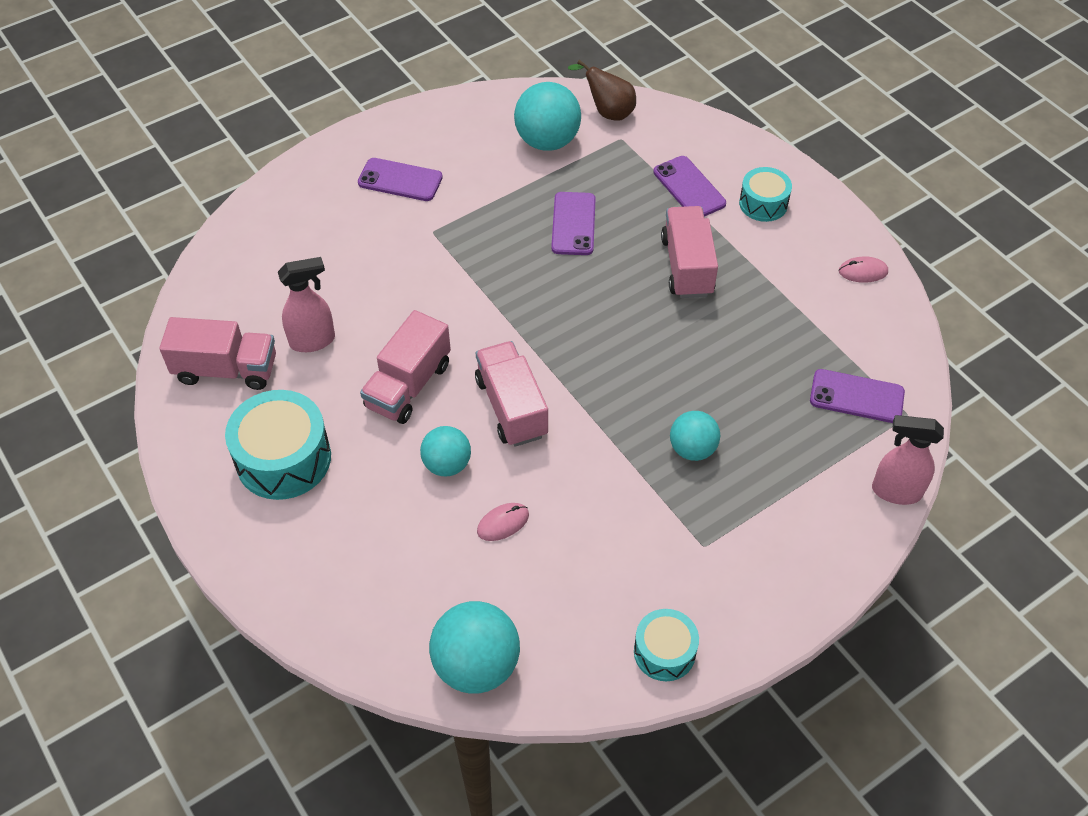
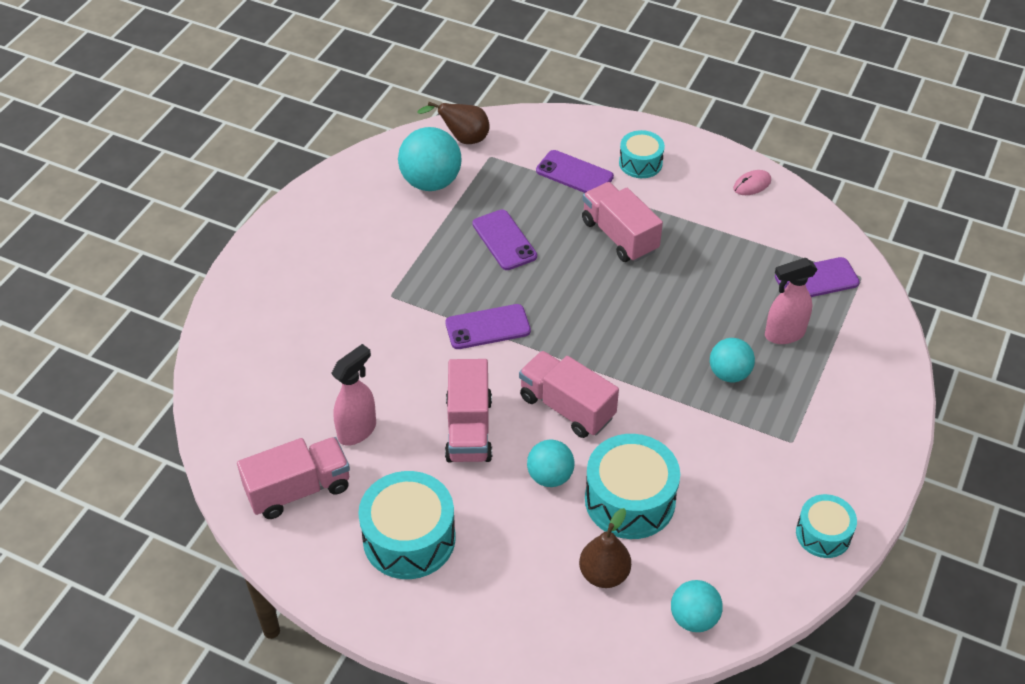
camera: 30 degrees left, 5 degrees down
purple phone [358,158,443,201] -> purple phone moved to [445,304,531,349]
turquoise ball [429,601,520,694] -> turquoise ball [671,580,723,632], size x0.63
pink mouse [477,503,529,541] -> turquoise drum [585,434,680,539]
pink spray bottle [872,415,944,505] -> pink spray bottle moved to [765,258,818,344]
none -> brown pear [579,508,631,588]

